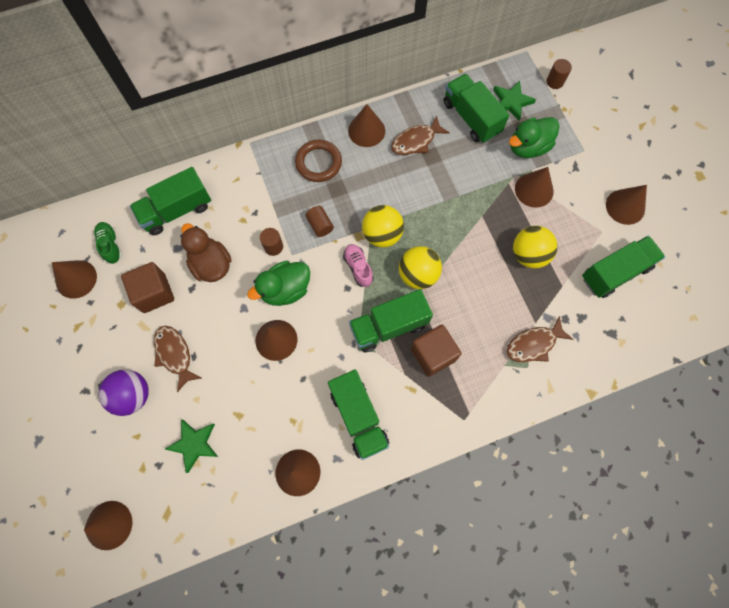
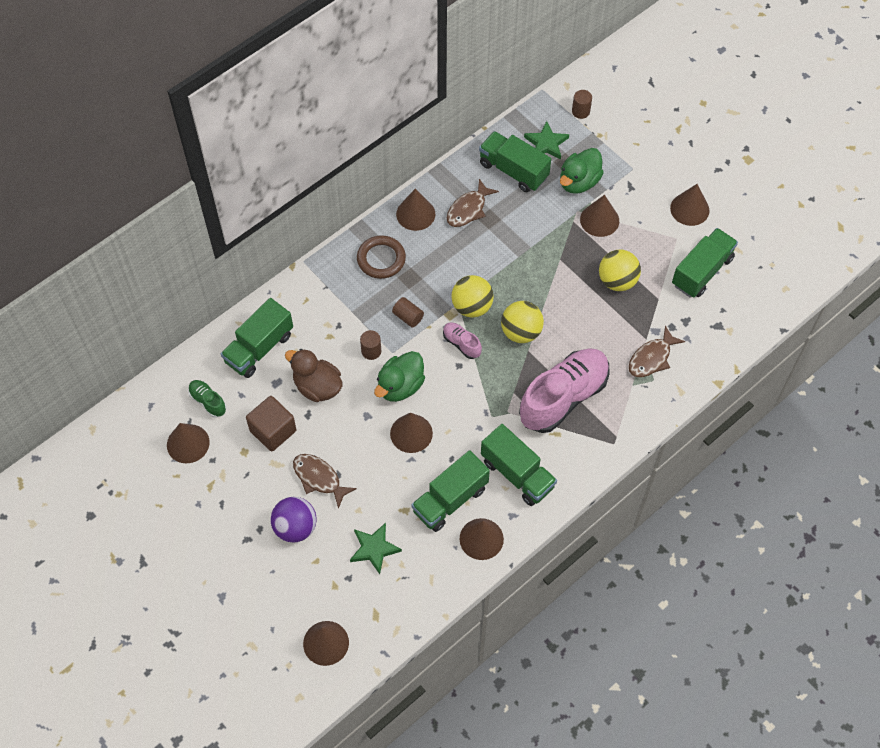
camera: 20 degrees left, 10 degrees down
green truck [349,289,433,352] -> green truck moved to [411,450,490,532]
brown cube [411,325,462,377] -> pink shoe [519,348,610,433]

